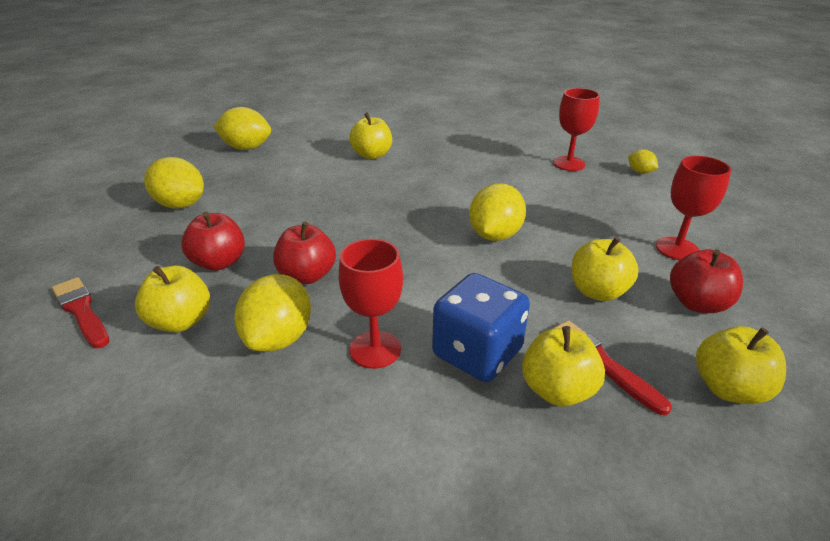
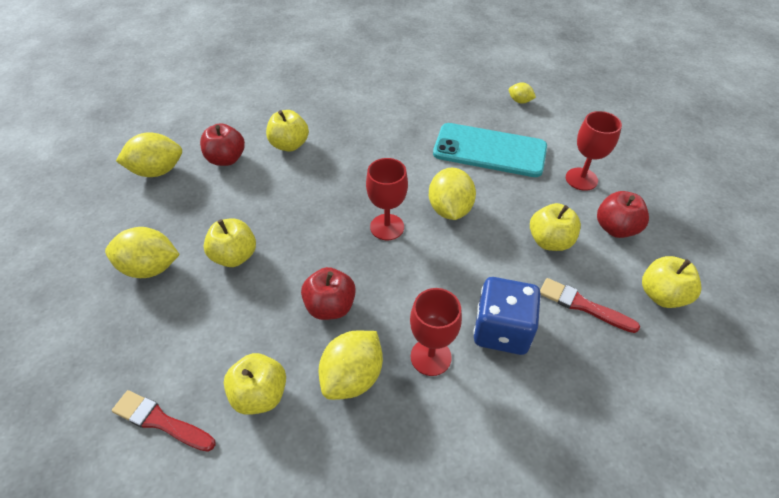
camera: 25 degrees left, 15 degrees up
red apple [181,212,245,271] -> red apple moved to [200,123,245,166]
yellow lemon [235,274,311,352] -> yellow lemon turned 45 degrees clockwise [319,331,383,400]
yellow apple [522,326,605,406] -> yellow apple moved to [204,218,256,267]
red goblet [553,88,600,171] -> red goblet moved to [366,158,408,240]
none -> turquoise phone [433,123,547,177]

